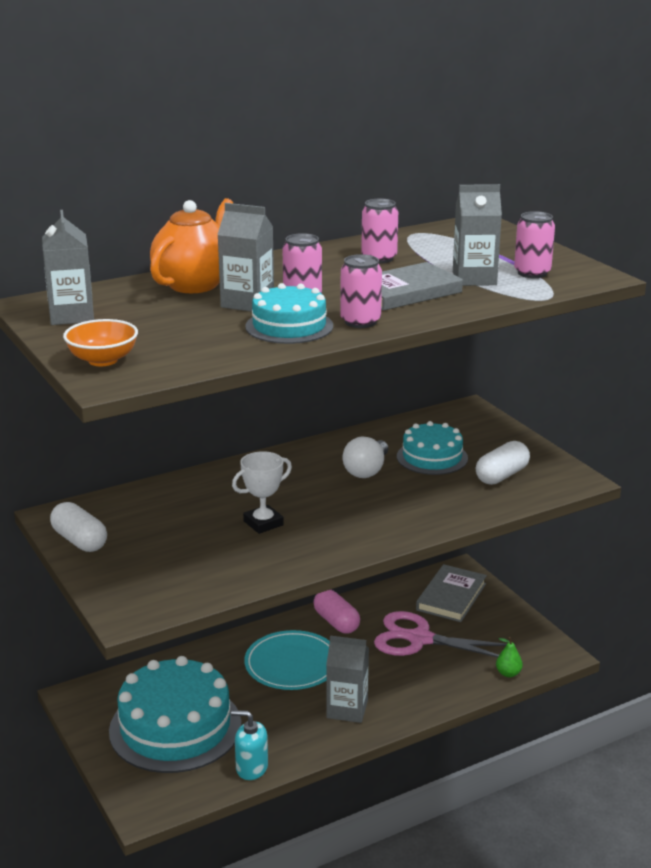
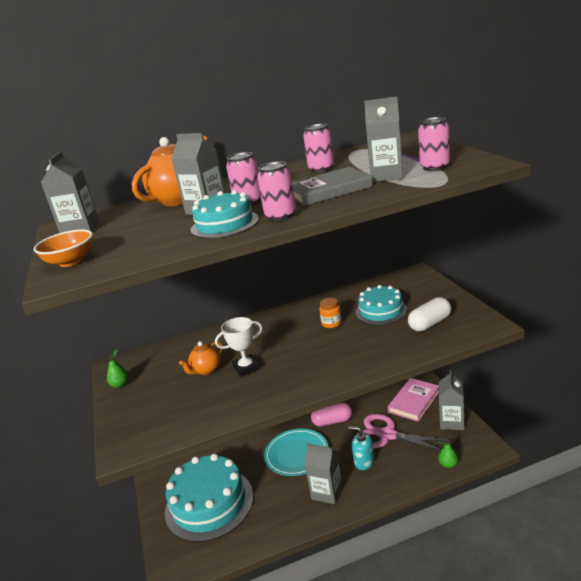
camera: 15 degrees right, 0 degrees up
white capsule [50,502,107,552] -> green pear [107,349,129,388]
turquoise soap dispenser [231,710,268,780] -> turquoise soap dispenser moved to [348,426,374,470]
pink capsule [313,590,360,634] -> pink capsule turned 75 degrees counterclockwise [311,403,352,427]
white light bulb [343,437,388,478] -> orange jar [319,298,342,328]
grey book [416,564,487,622] -> pink book [388,378,439,422]
none -> orange teapot [179,341,223,375]
none -> grey carton [439,370,464,430]

